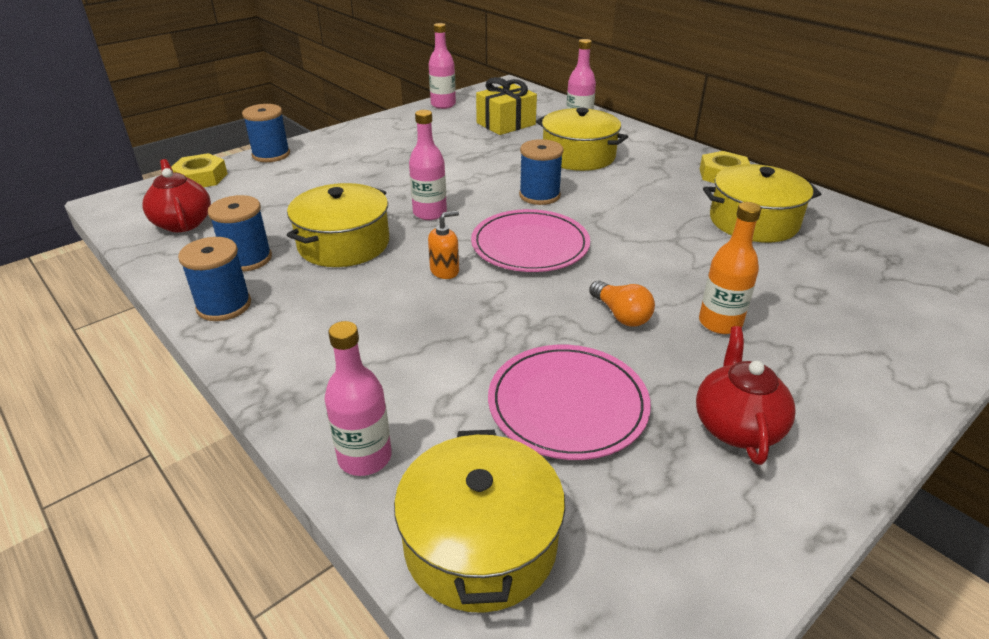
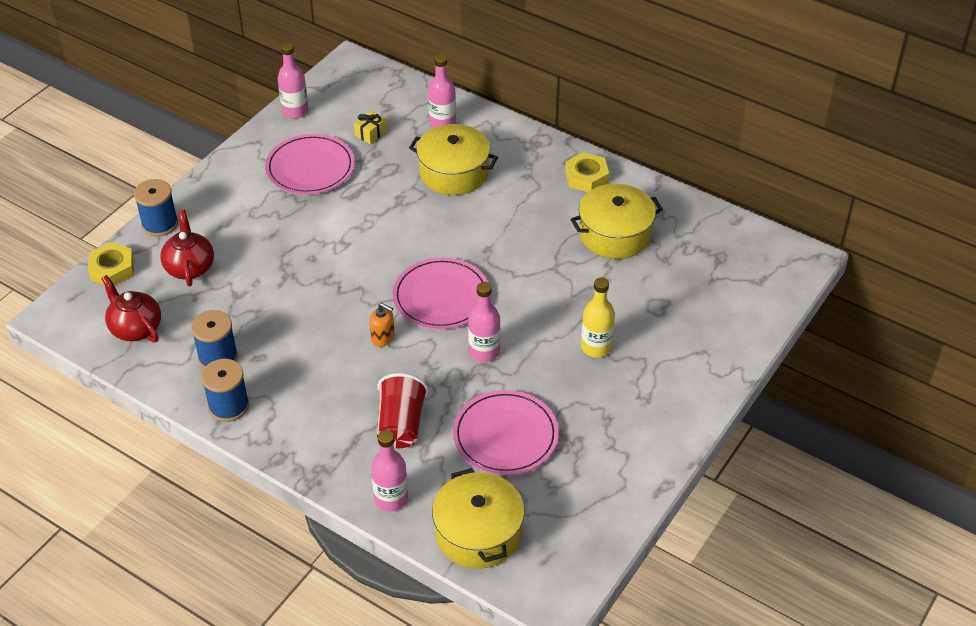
camera: 15 degrees left, 10 degrees up
yellow pot [287,183,389,267] -> none
pink bottle [409,110,447,220] -> pink bottle moved to [468,282,500,362]
orange soap dispenser [428,211,459,279] -> orange soap dispenser turned 75 degrees clockwise [369,303,395,347]
yellow gift [476,77,537,135] -> yellow gift [354,111,387,144], size x0.54
blue spool [519,139,564,205] -> none
orange light bulb [589,280,655,326] -> none
red teapot [696,326,796,465] -> red teapot moved to [160,210,214,287]
orange bottle [699,202,761,334] -> yellow bottle [581,277,615,358]
none -> pink plate [265,134,355,195]
none -> red cup [377,373,428,448]

